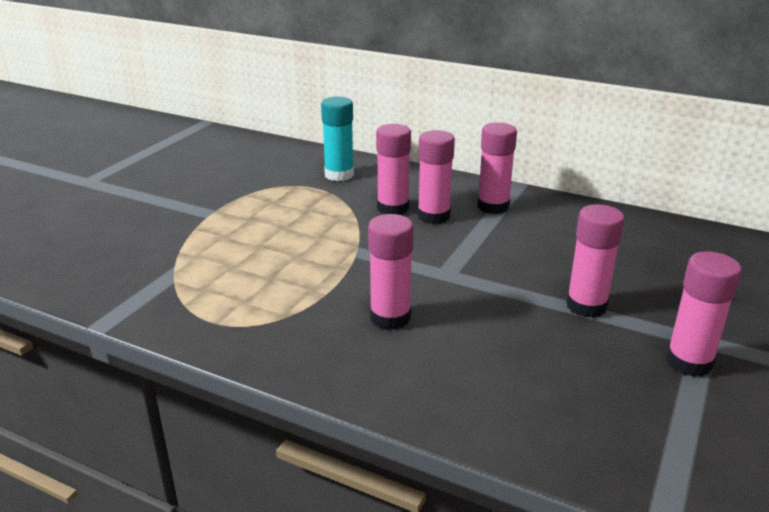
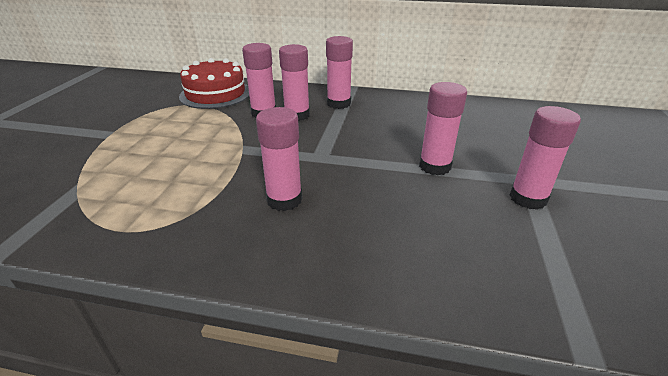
camera: 15 degrees left, 5 degrees up
turquoise glue stick [321,96,354,181] -> red cake [179,58,249,109]

